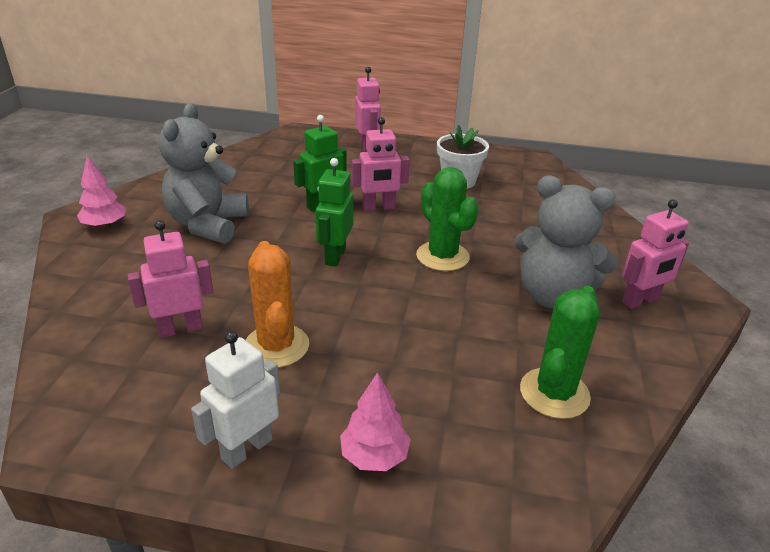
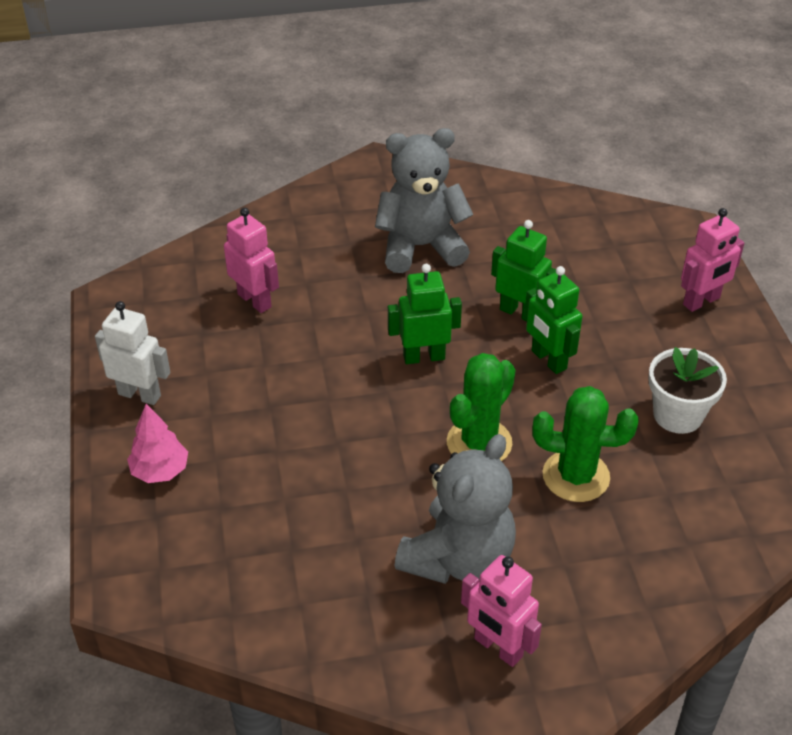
camera: 70 degrees right, 10 degrees up
pink tree [77,156,126,228] -> none
orange cactus [246,241,309,368] -> none
pink robot [352,117,410,212] -> green robot [524,266,582,374]
grey teddy bear [515,176,617,309] -> grey teddy bear turned 150 degrees counterclockwise [395,434,516,584]
green cactus [520,286,599,419] -> green cactus moved to [532,386,638,502]

